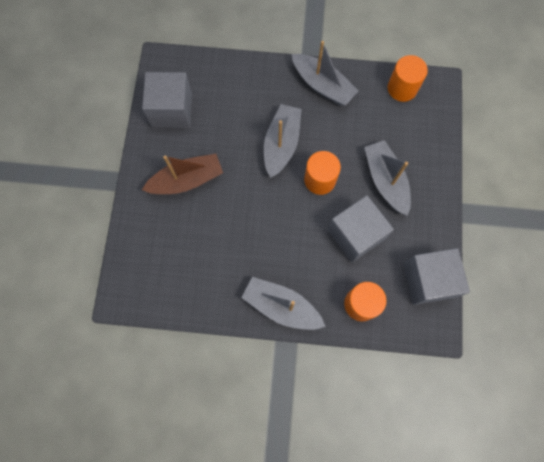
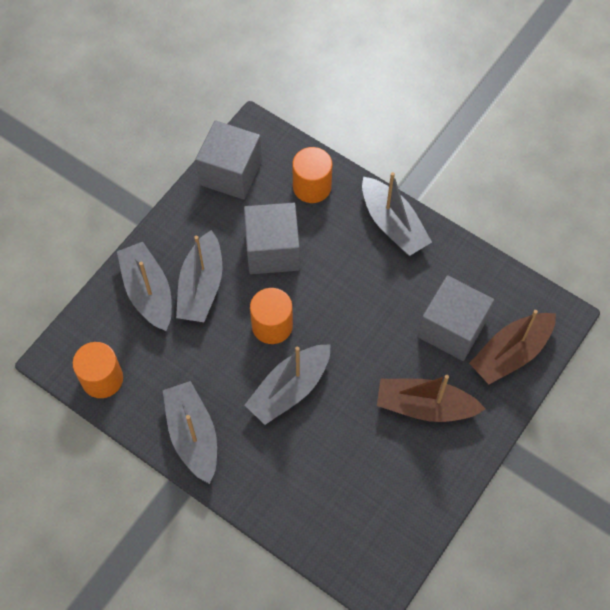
camera: 150 degrees left, 10 degrees down
grey cube [142,72,192,128] -> grey cube moved to [418,275,494,361]
none -> grey boat [117,242,172,331]
none -> brown boat [469,310,556,384]

